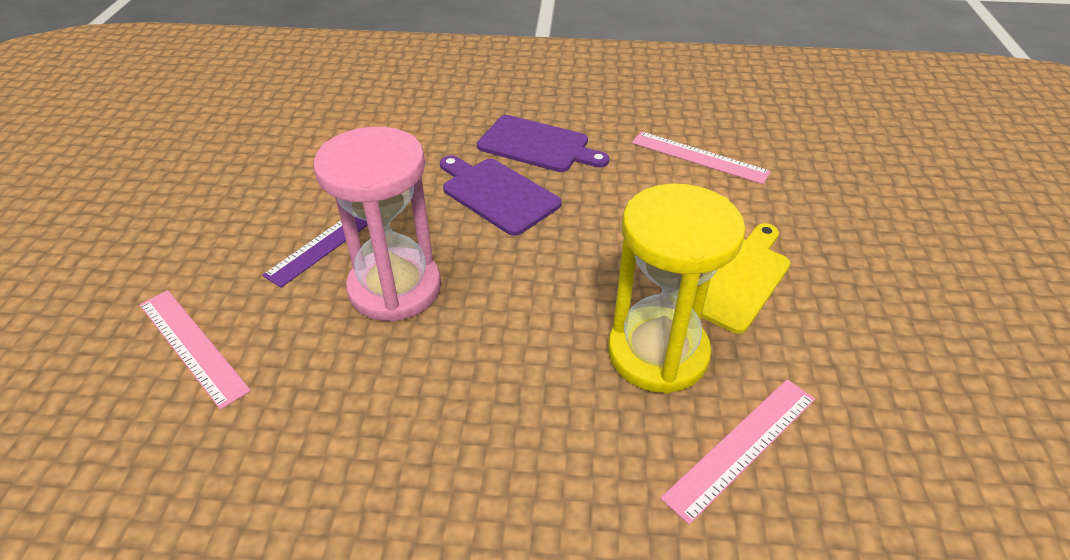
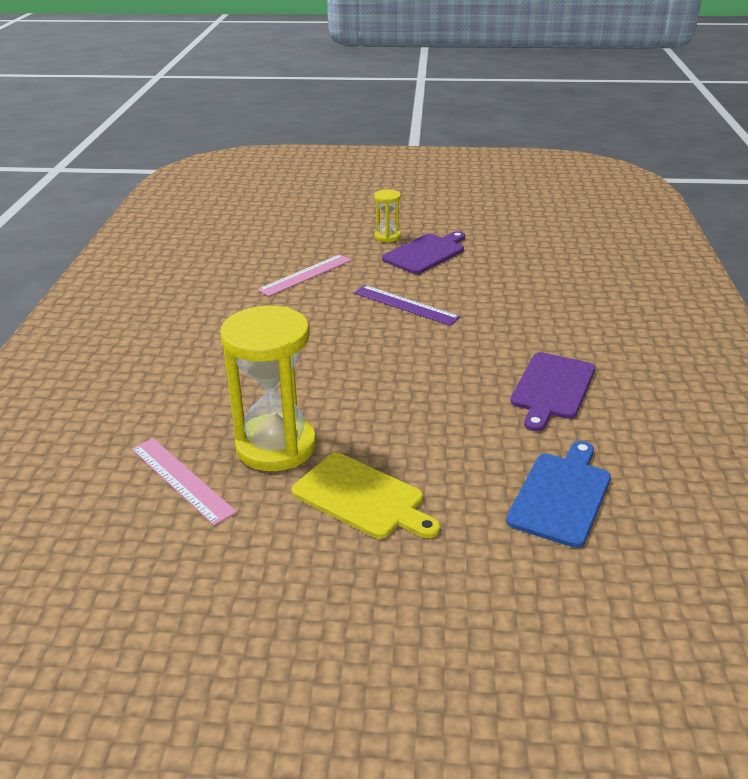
camera: 90 degrees right, 10 degrees down
pink hourglass [313,127,441,322] -> none
purple cutting board [440,155,562,236] -> purple cutting board moved to [382,231,465,274]
pink ruler [632,131,771,184] -> blue cutting board [506,441,611,548]
none -> yellow hourglass [374,189,401,242]

